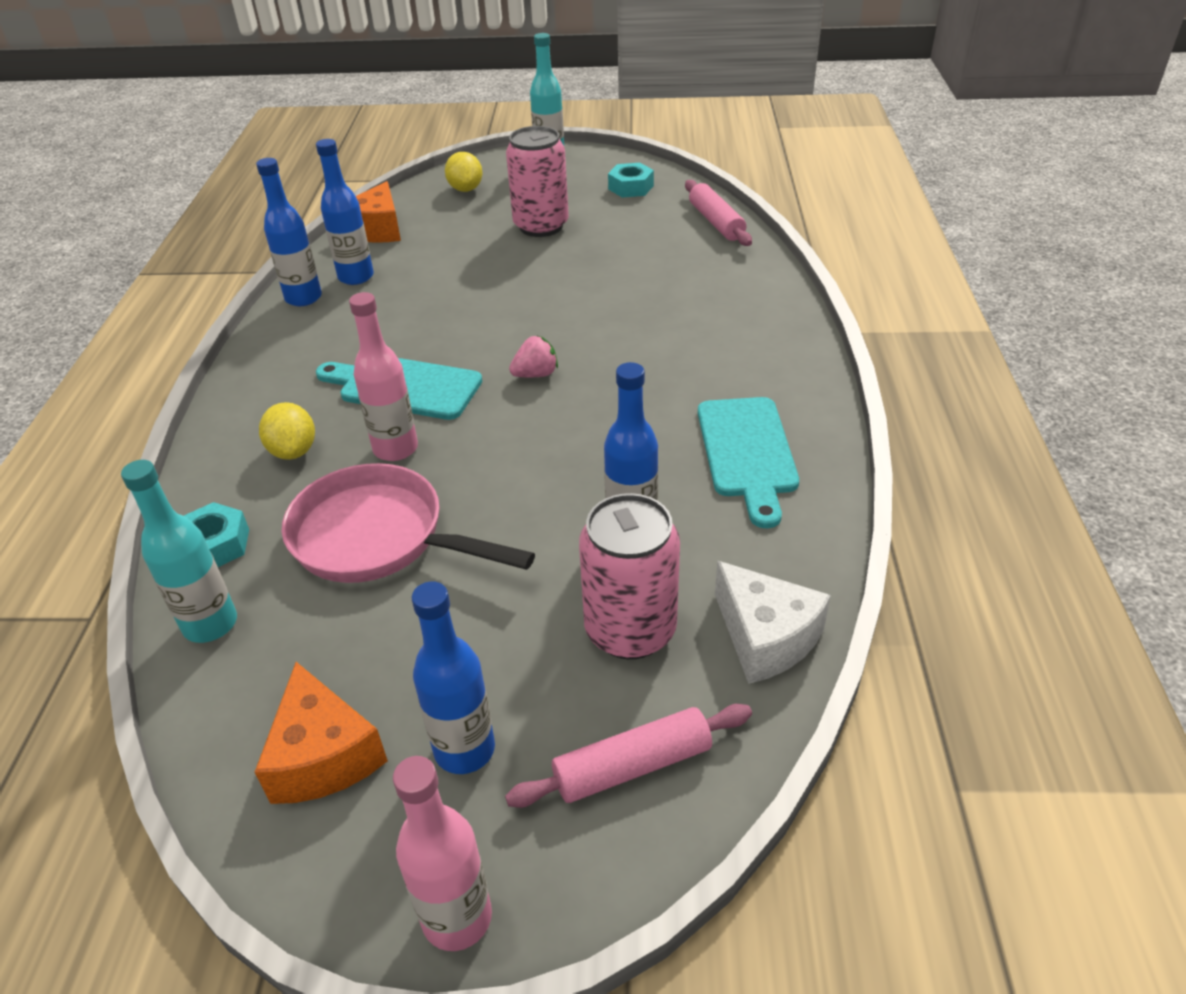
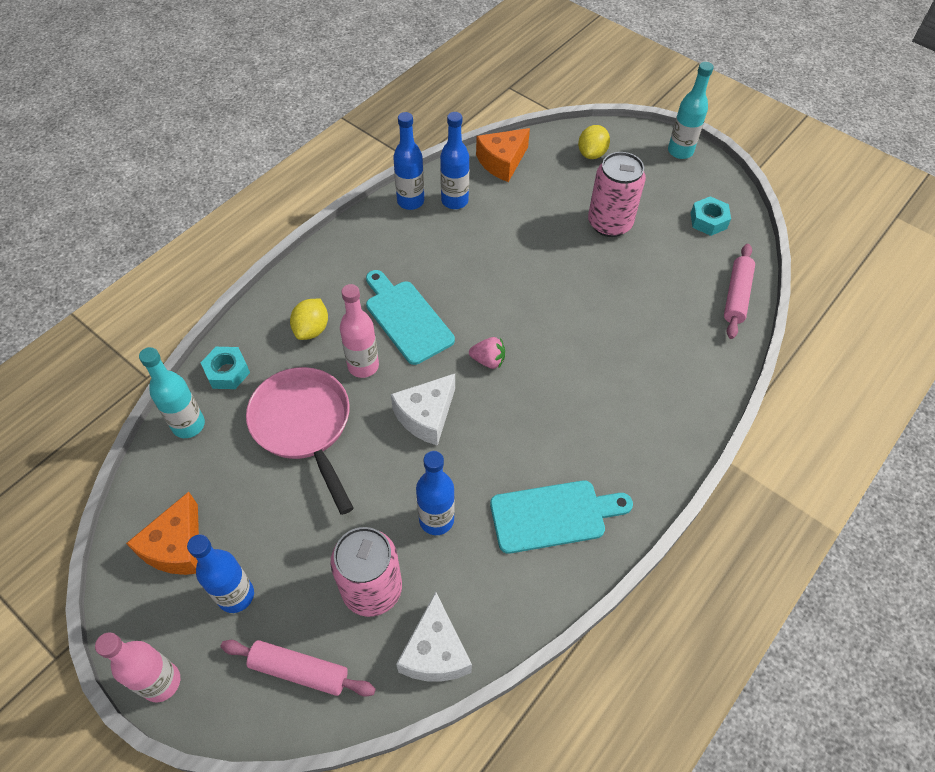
camera: 35 degrees right, 15 degrees up
turquoise cutting board [698,397,799,528] -> turquoise cutting board turned 135 degrees counterclockwise [490,480,633,554]
none -> white cheese [391,374,455,446]

